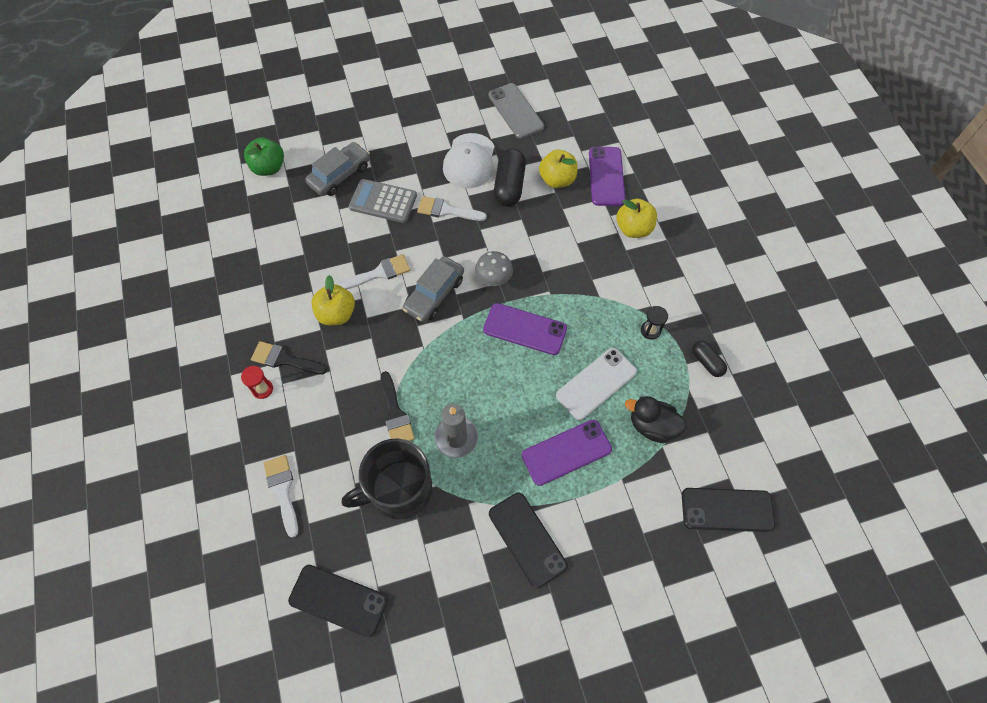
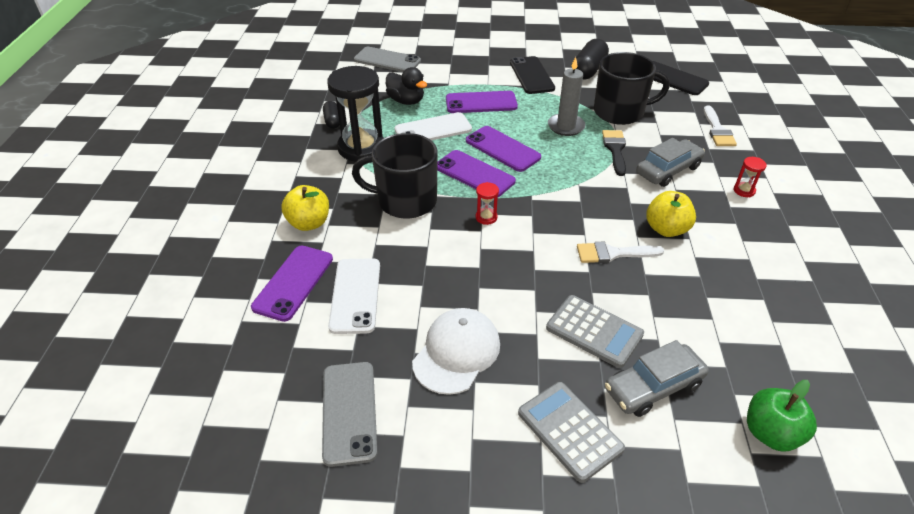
camera: 160 degrees left, 20 degrees down
black brush [251,341,327,374] -> none
grey car [403,256,464,322] -> grey car moved to [636,138,705,187]
white brush [417,196,487,221] -> none
grey mushroom [475,251,513,286] -> red hourglass [476,182,499,225]
black capsule [494,148,526,207] -> black capsule moved to [576,39,609,80]
yellow apple [539,149,577,188] -> white phone [328,258,380,334]
black hourglass [641,306,668,340] -> black hourglass [327,66,383,161], size x2.42
black phone [682,488,775,532] -> grey phone [354,47,421,72]
none -> black mug [352,133,438,219]
none -> purple phone [466,126,541,172]
none -> grey calculator [518,382,625,483]

